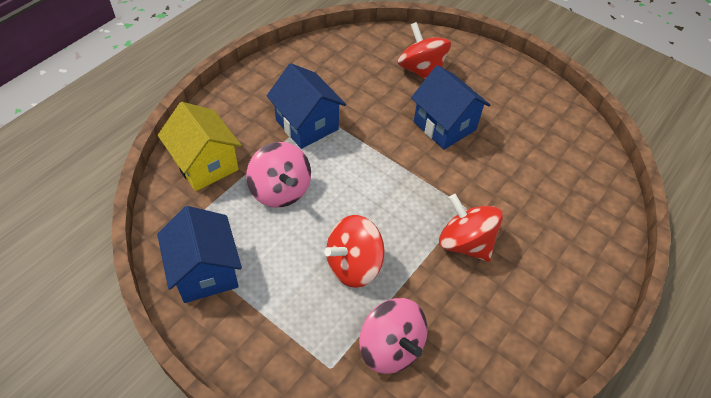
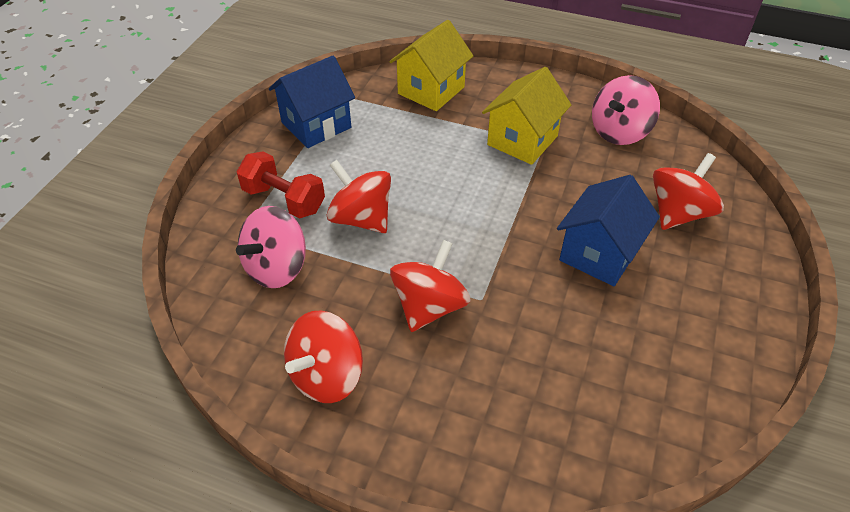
camera: 75 degrees right, 5 degrees down
pink spinning top [246,142,311,208] -> pink spinning top moved to [592,75,660,145]
blue house [267,63,346,149] -> yellow house [482,67,571,165]
none -> red dumbbell [237,152,325,218]
none -> red spinning top [284,310,363,403]

